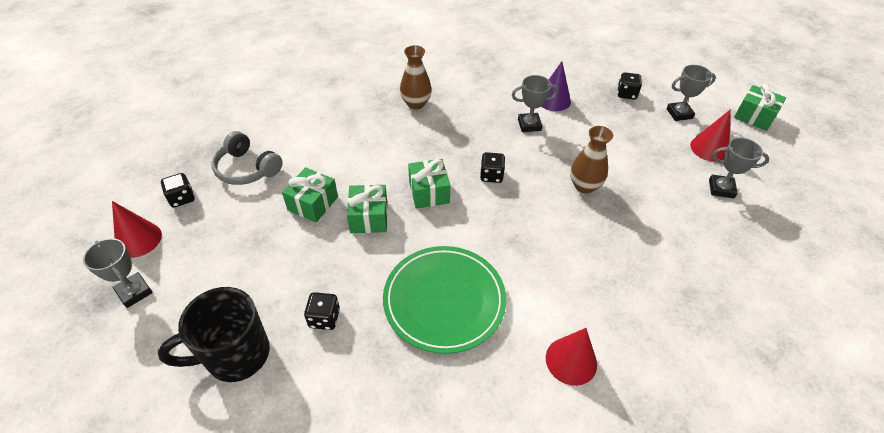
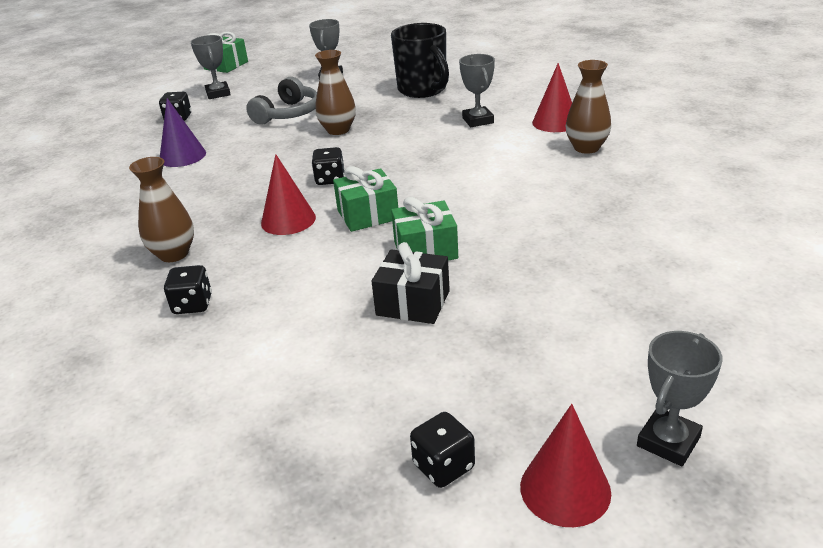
camera: 95 degrees left, 15 degrees down
black mug [158,287,270,382] -> black mug moved to [391,23,449,98]
grey headphones [211,131,283,185] -> grey headphones moved to [246,77,317,124]
green gift [282,167,338,222] -> black gift [371,242,450,324]
black dice [304,292,340,330] -> black dice moved to [164,265,212,314]
green plate [383,246,506,354] -> none
grey trophy [512,75,558,132] -> grey trophy moved to [459,54,495,127]
red cone [690,109,731,162] -> red cone moved to [261,154,316,235]
none -> brown vase [566,60,611,154]

